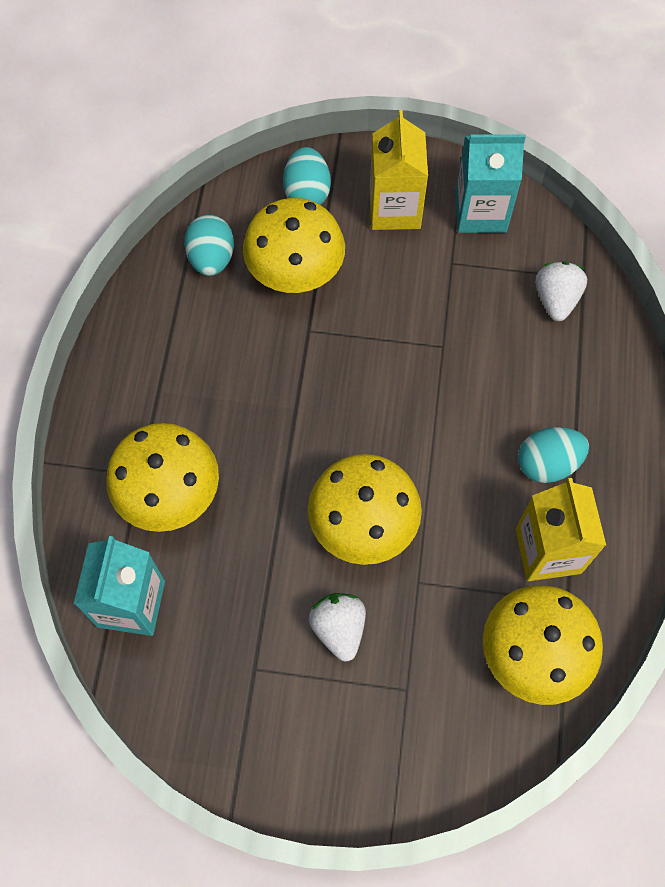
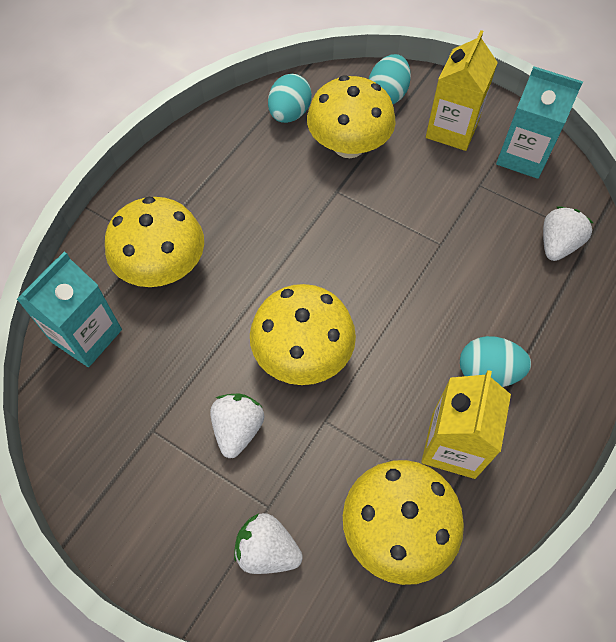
camera: 25 degrees right, 5 degrees down
none -> white strawberry [234,513,303,574]

